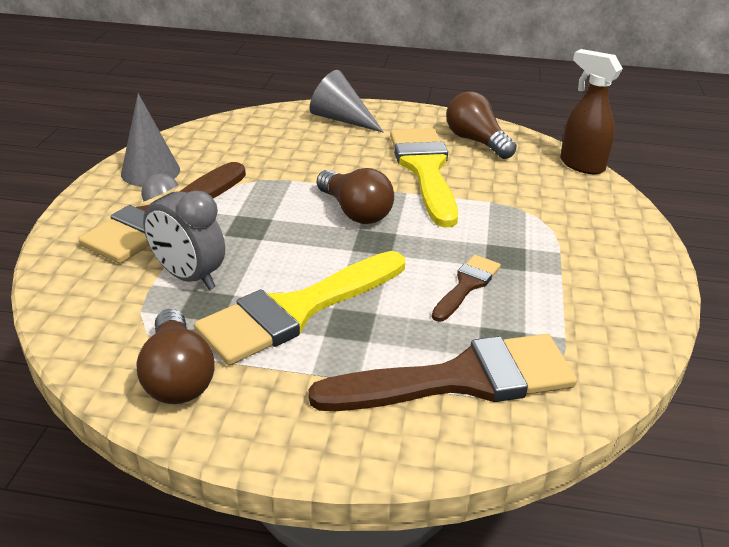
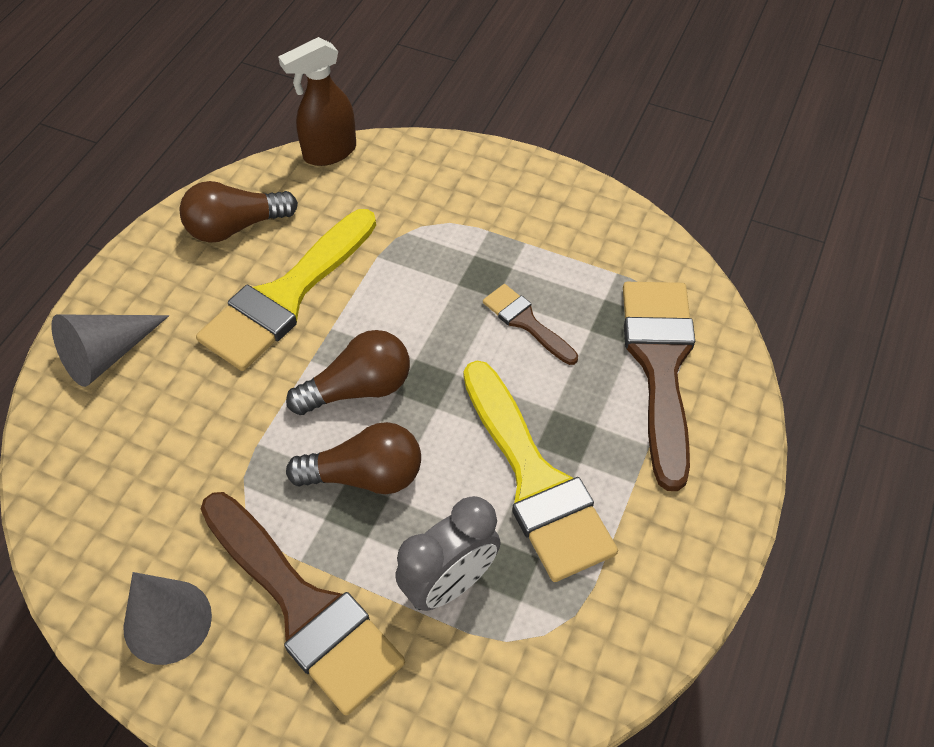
camera: 75 degrees left, 20 degrees up
brown light bulb [136,309,215,404] -> brown light bulb moved to [286,422,421,494]
yellow brush [390,128,458,228] -> yellow brush turned 60 degrees counterclockwise [196,209,376,371]

